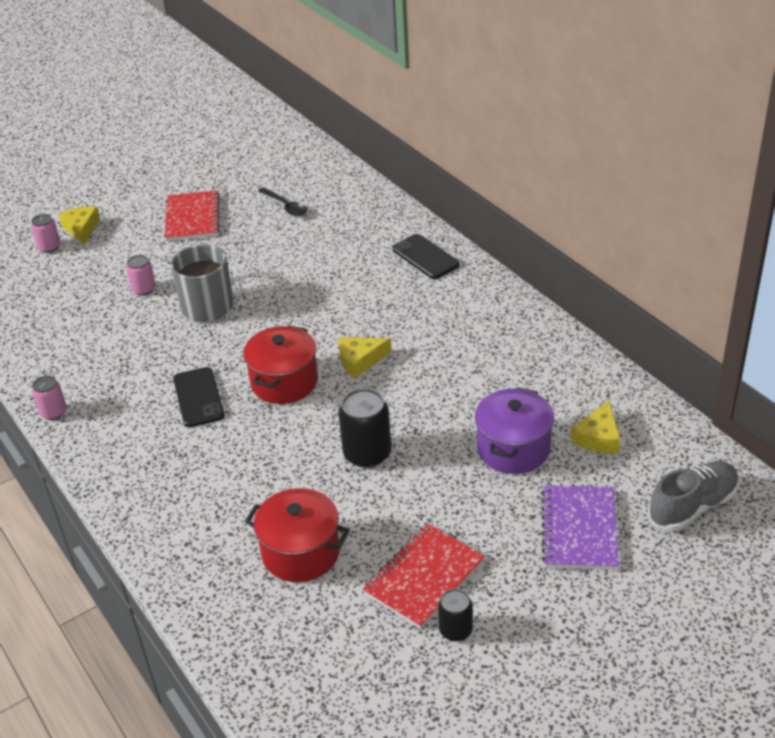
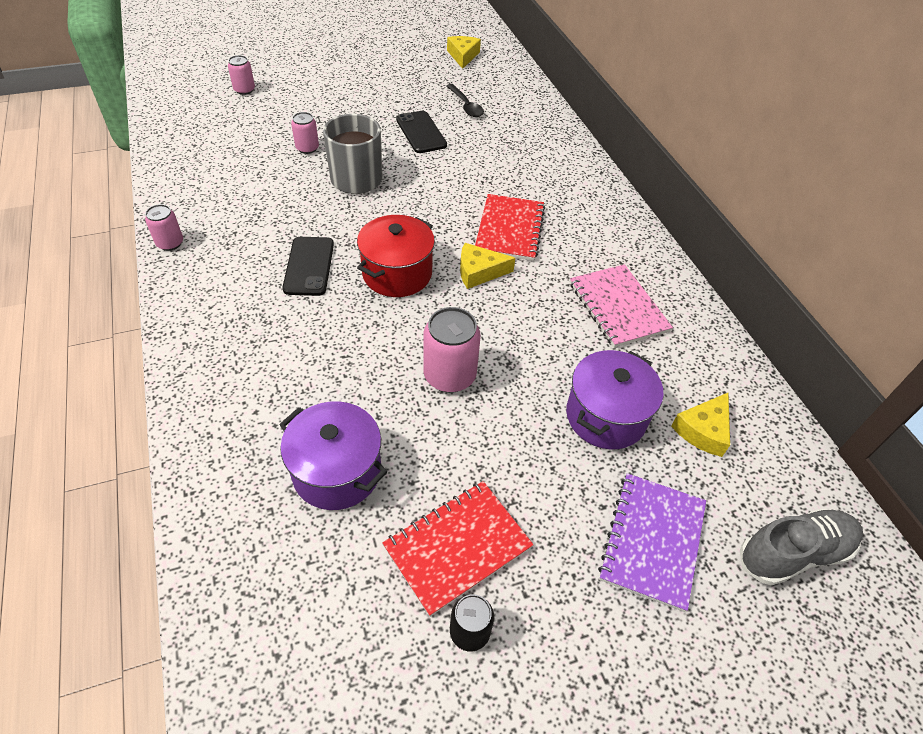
camera: 10 degrees right, 10 degrees up
yellow cheese [58,206,101,245] -> yellow cheese moved to [447,36,481,69]
red notebook [165,190,220,241] -> red notebook moved to [475,194,545,261]
red pot [245,488,350,582] -> purple pot [279,401,387,510]
black can [338,388,392,468] -> pink can [424,307,481,393]
black phone [392,234,460,279] -> black phone moved to [396,111,447,153]
none -> pink notebook [570,264,673,348]

